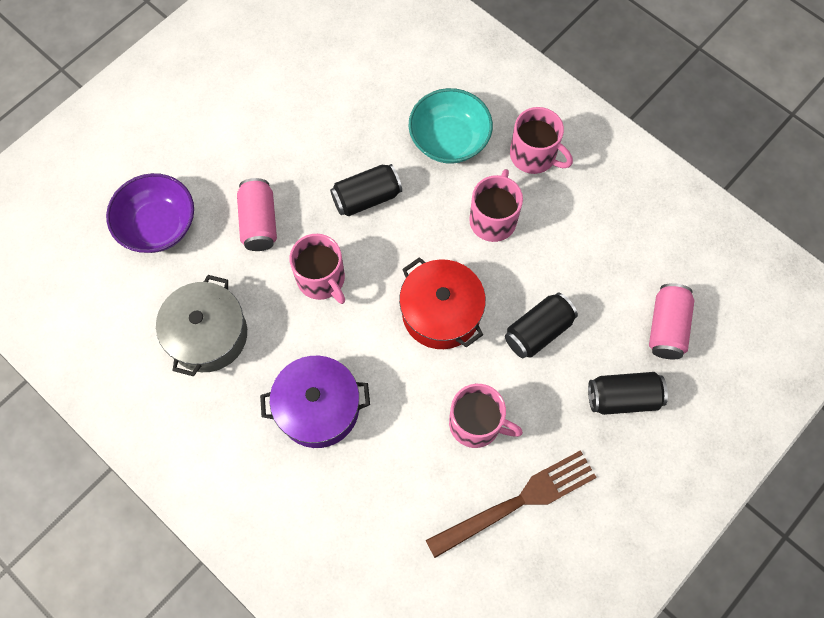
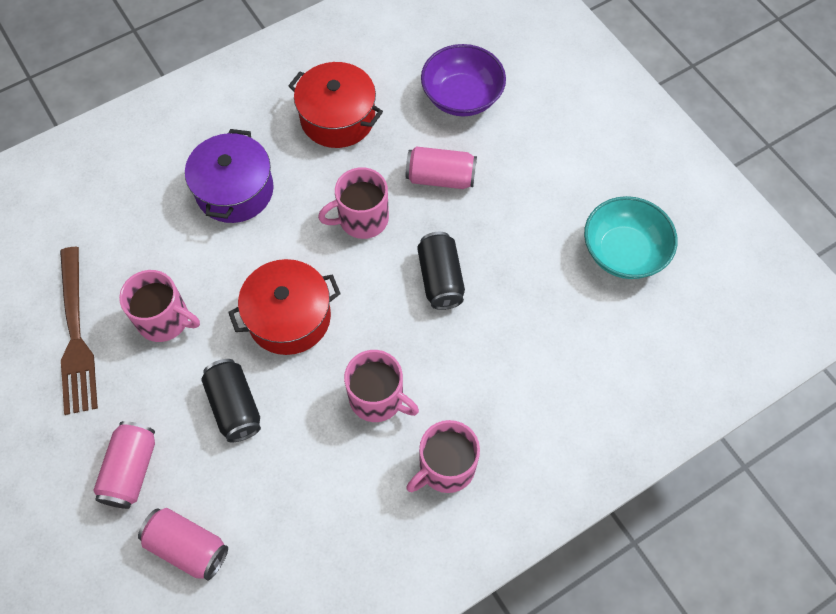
camera: 105 degrees right, 5 degrees down
grey pot [156,275,247,376] -> red pot [288,62,383,148]
turquoise bowl [409,88,493,164] -> turquoise bowl moved to [584,196,678,279]
pink mug [449,384,523,448] -> pink mug turned 105 degrees counterclockwise [119,270,200,342]
black can [588,372,668,415] -> pink can [93,421,155,509]

